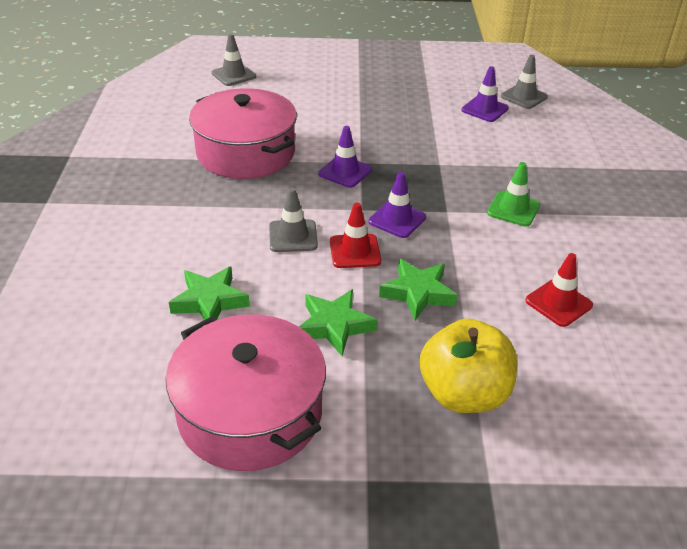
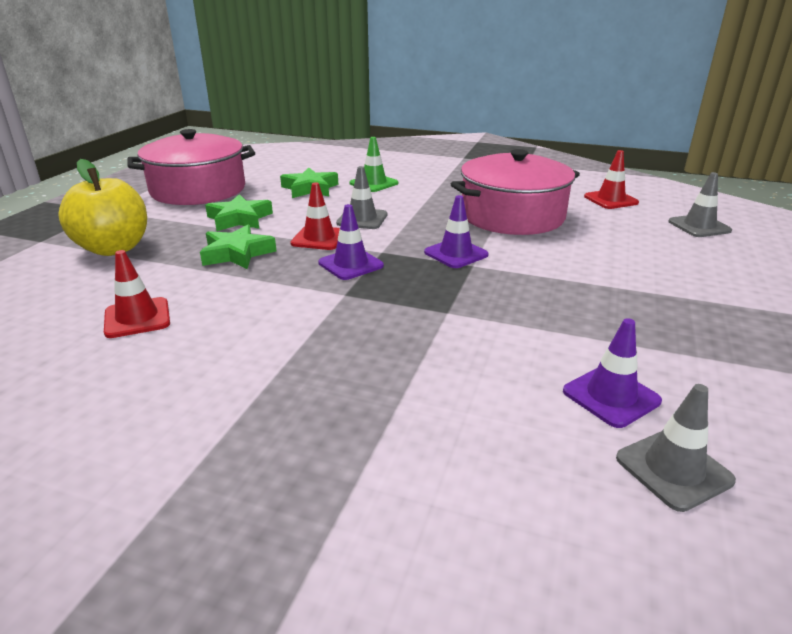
camera: 110 degrees right, 10 degrees down
green traffic cone [487,162,540,227] -> green traffic cone moved to [350,137,398,192]
none -> red traffic cone [584,150,639,209]

